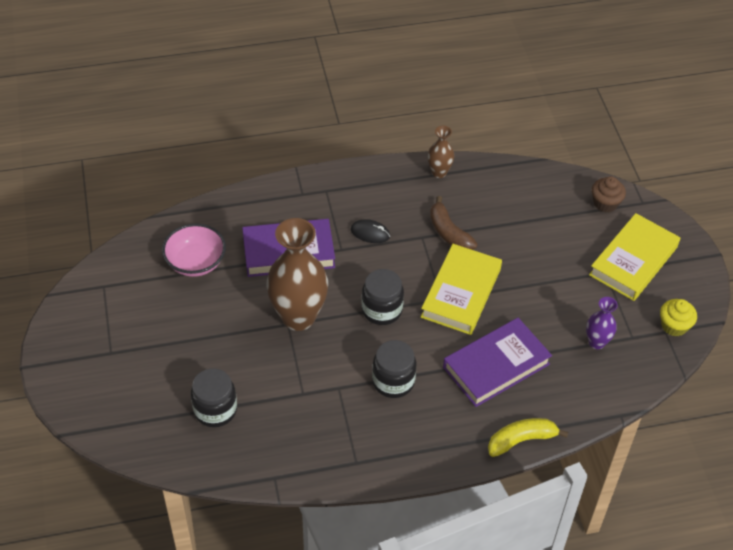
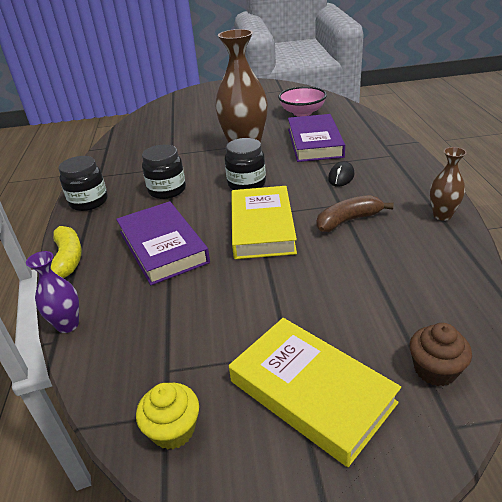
camera: 100 degrees right, 15 degrees down
black jar [191,368,237,427] -> black jar moved to [58,156,108,211]
yellow book [421,244,502,335] -> yellow book turned 60 degrees clockwise [231,186,297,259]
purple vase [586,297,618,349] -> purple vase moved to [26,251,79,333]

